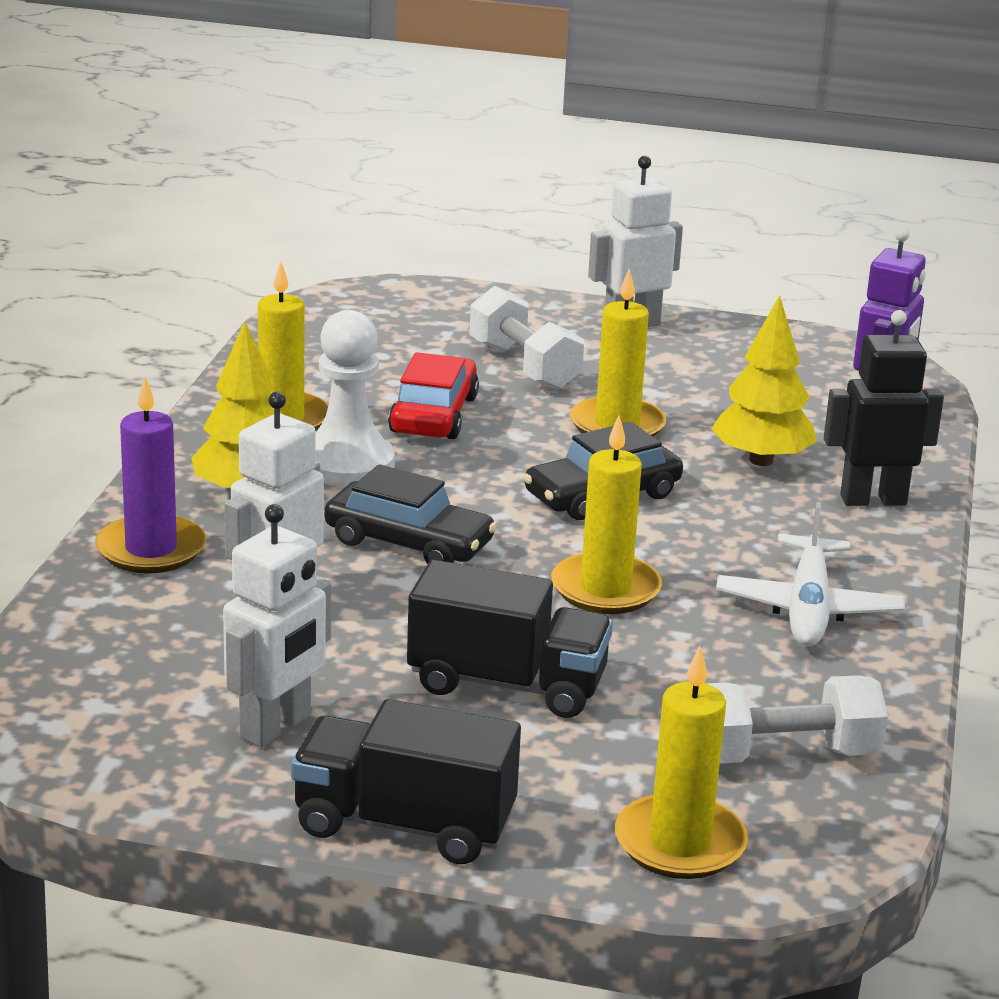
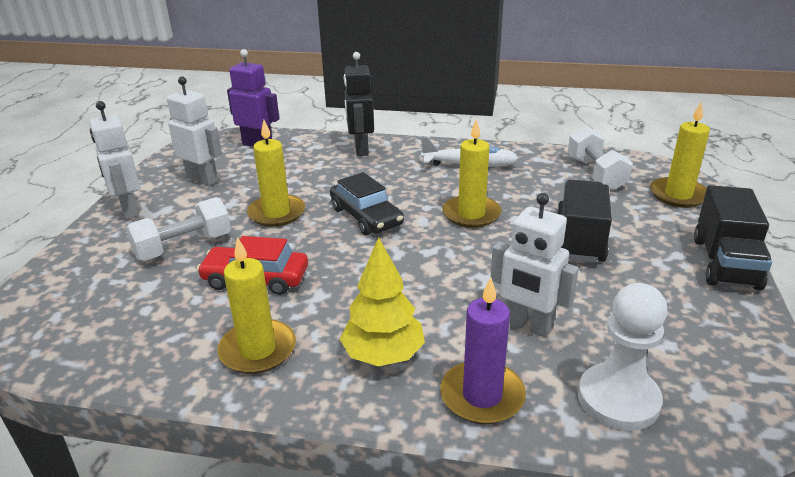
camera: 90 degrees left, 5 degrees up
white robot [223,504,331,747] -> white robot moved to [167,76,222,186]
white pawn [316,310,395,487] -> white pawn moved to [578,283,667,431]
black car [324,464,497,564] -> none
yellow tree [711,295,817,466] -> none

